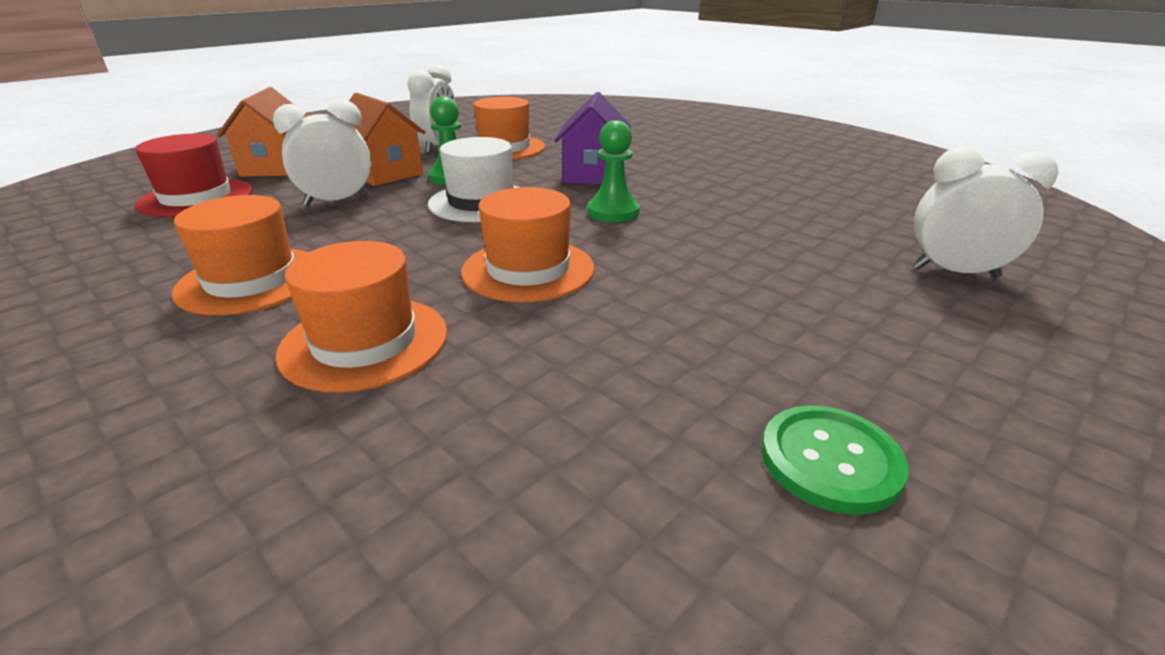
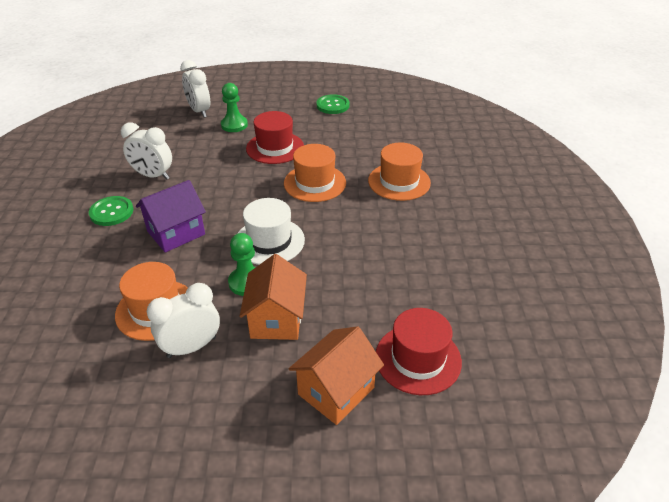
camera: 135 degrees left, 10 degrees up
orange hat [172,195,308,315] -> none
white clock [273,99,372,206] -> white clock moved to [121,122,172,179]
green pawn [587,120,640,222] -> green pawn moved to [221,83,248,132]
none -> green button [89,196,133,226]
none -> red hat [246,111,304,164]

